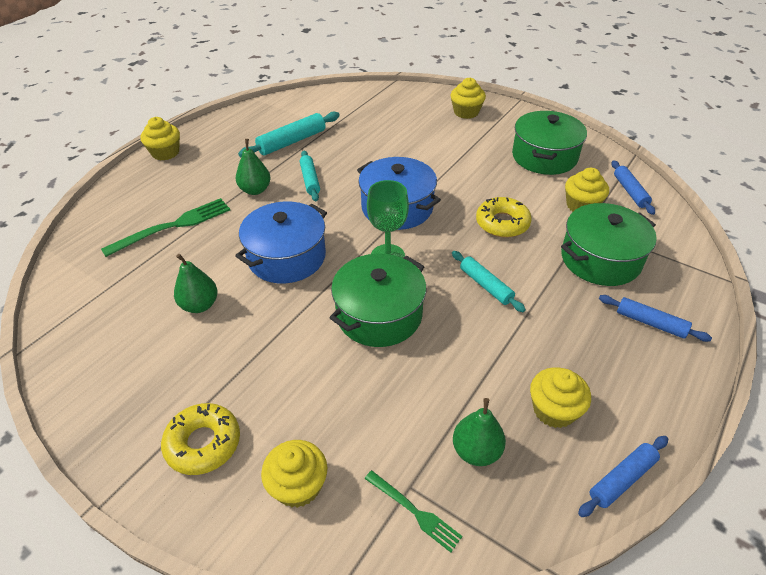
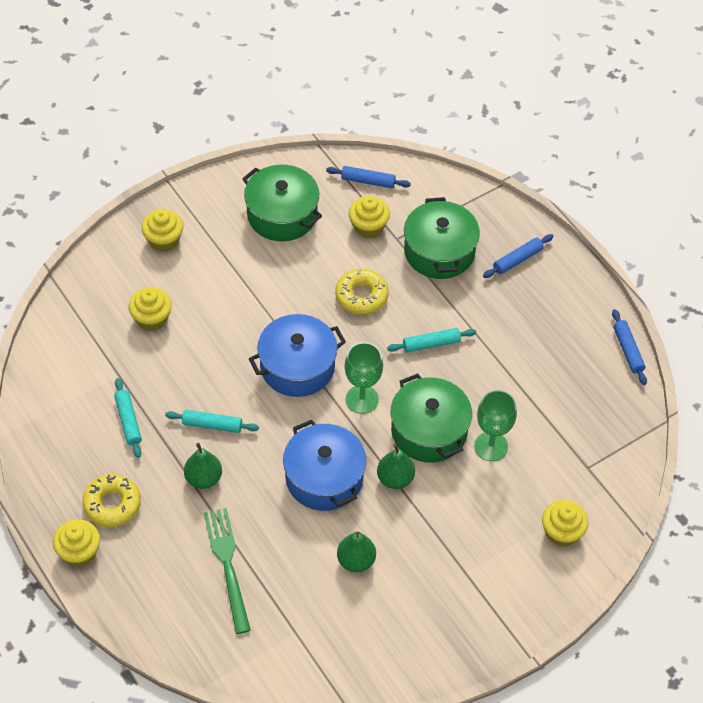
camera: 70 degrees left, 10 degrees up
yellow donut [161,403,240,475] -> yellow donut moved to [82,474,141,527]
turquoise rolling pin [238,112,340,157] -> turquoise rolling pin [114,378,142,458], size x0.67
green fork [365,470,463,552] -> none
green pear [453,398,506,466] -> green pear moved to [377,444,415,489]
yellow cupcake [530,367,591,428] -> yellow cupcake moved to [129,287,172,331]
none -> green goblet [474,390,517,461]

